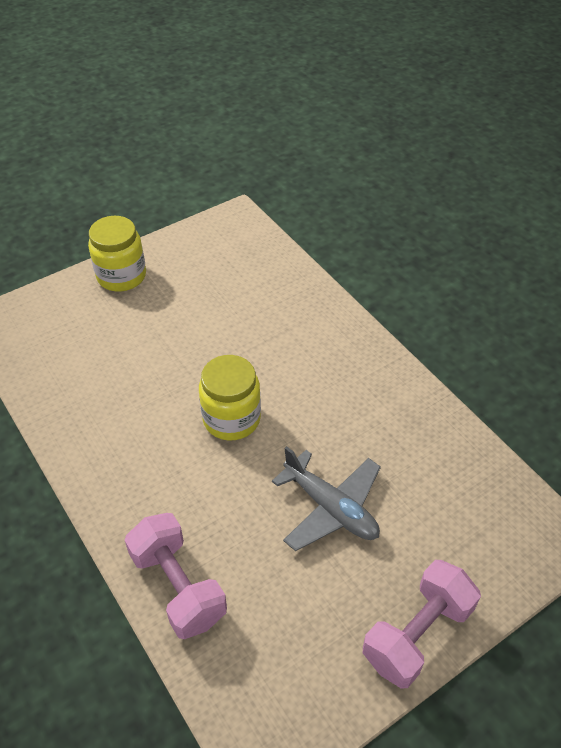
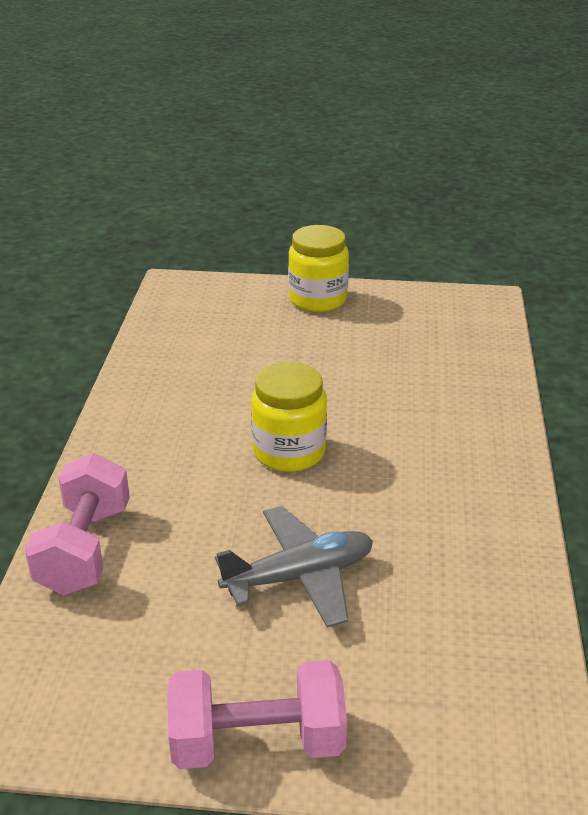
camera: 40 degrees right, 15 degrees down
grey plane [272,446,381,551] -> grey plane turned 105 degrees counterclockwise [215,506,373,628]

